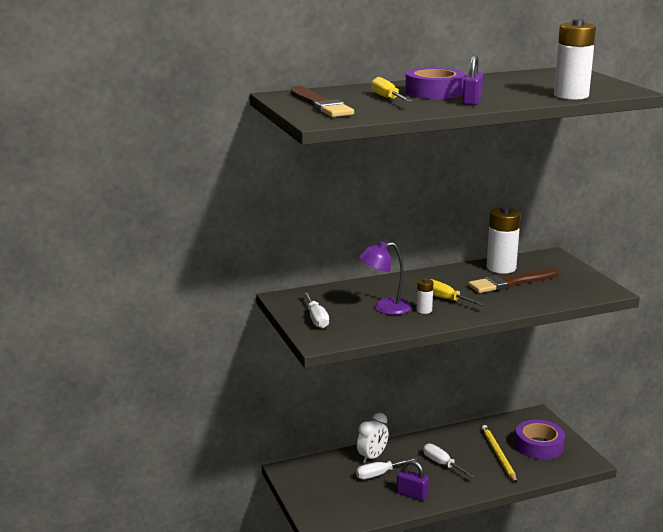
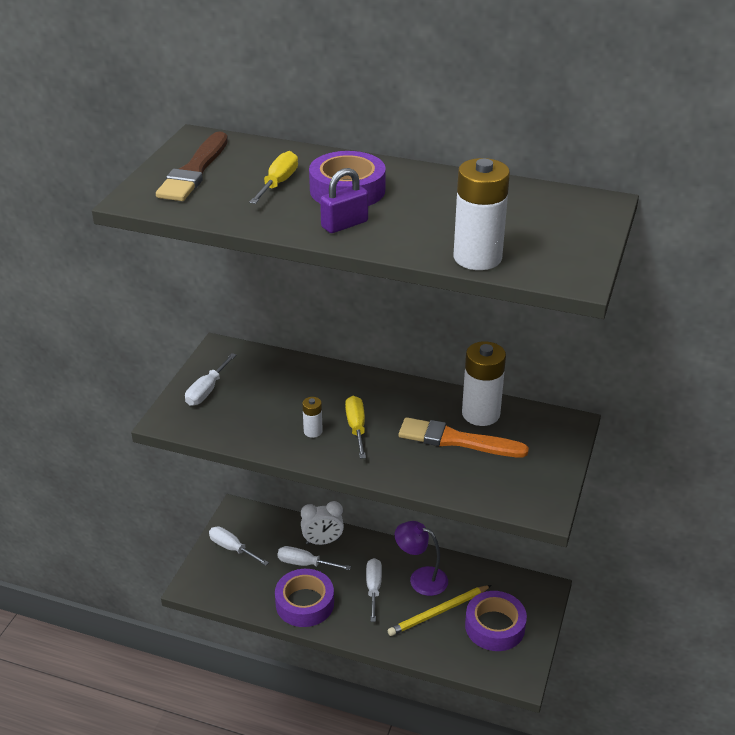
camera: 40 degrees right, 15 degrees up
purple lamp [358,241,411,315] -> purple lamp moved to [395,521,448,596]
purple padlock [397,460,429,501] -> purple tape [275,569,334,627]
brown brush [468,268,559,293] -> orange brush [399,417,529,457]
yellow pencil [482,425,517,483] -> yellow pencil turned 150 degrees counterclockwise [388,585,491,636]
none -> white screwdriver [209,526,269,566]

